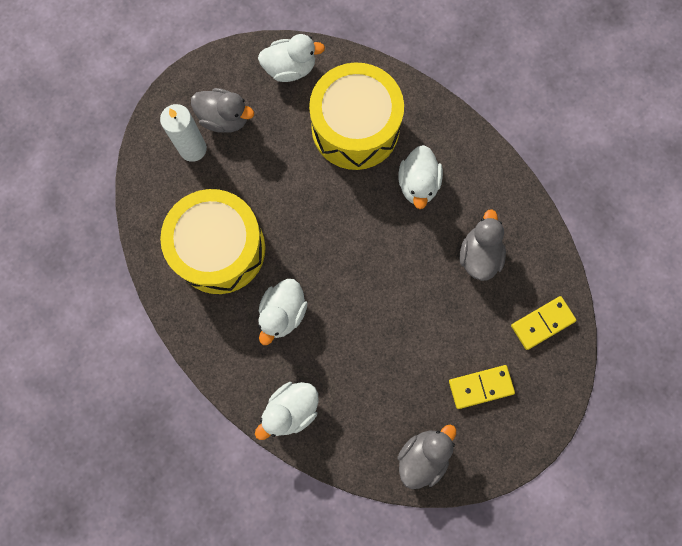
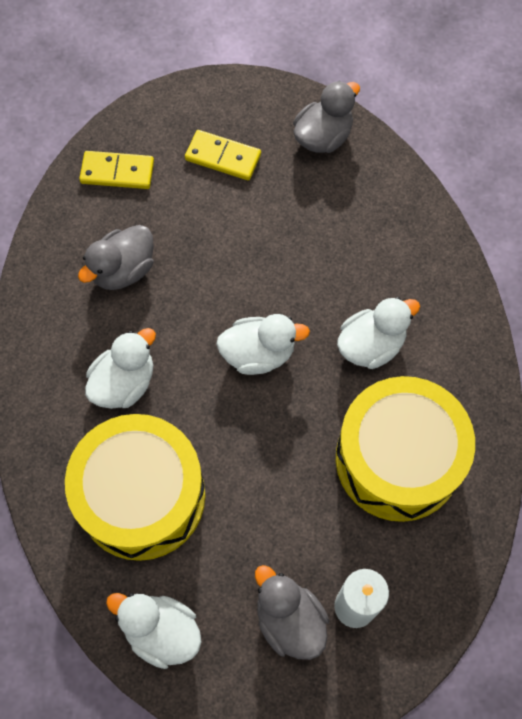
camera: 145 degrees left, 10 degrees down
white duck [255,382,318,440] -> white duck moved to [216,314,310,375]
grey duck [397,424,456,489] -> grey duck turned 150 degrees clockwise [293,81,360,153]

